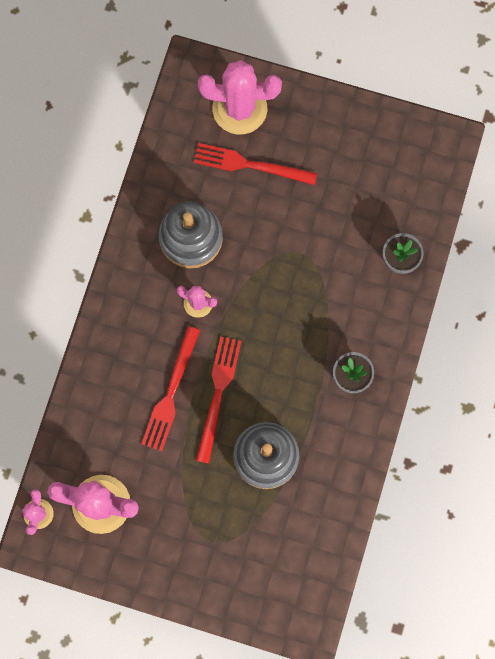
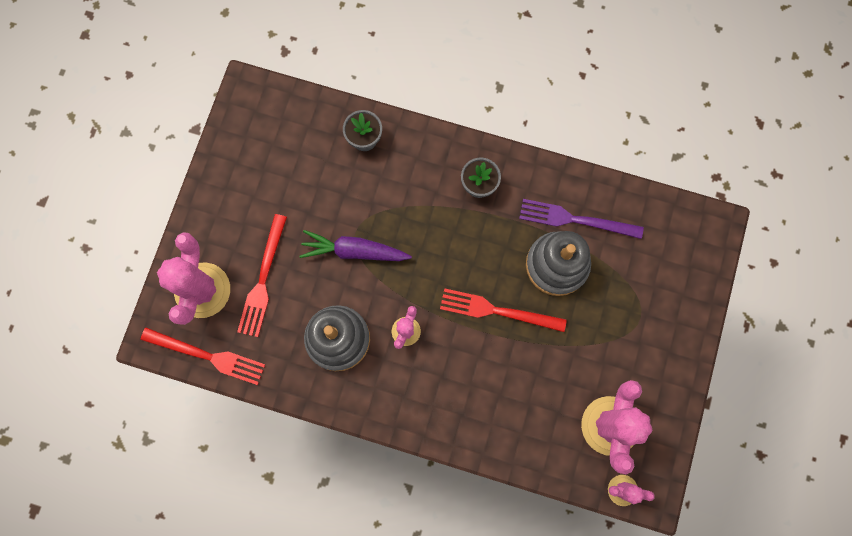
camera: 90 degrees left, 0 degrees up
red fork [142,326,200,451] -> red fork moved to [141,328,265,385]
none -> purple carrot [300,230,412,261]
none -> purple fork [519,199,644,239]

